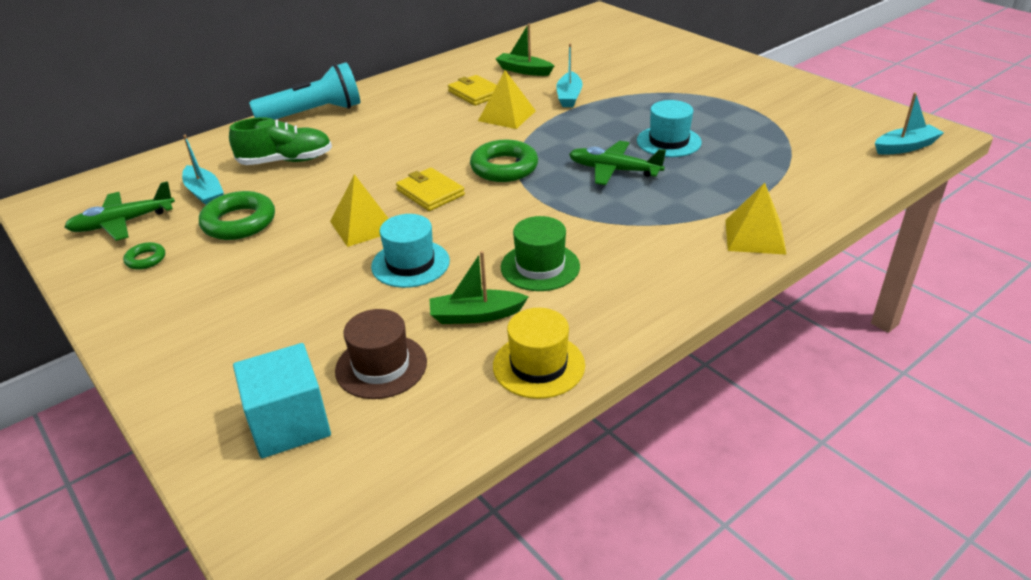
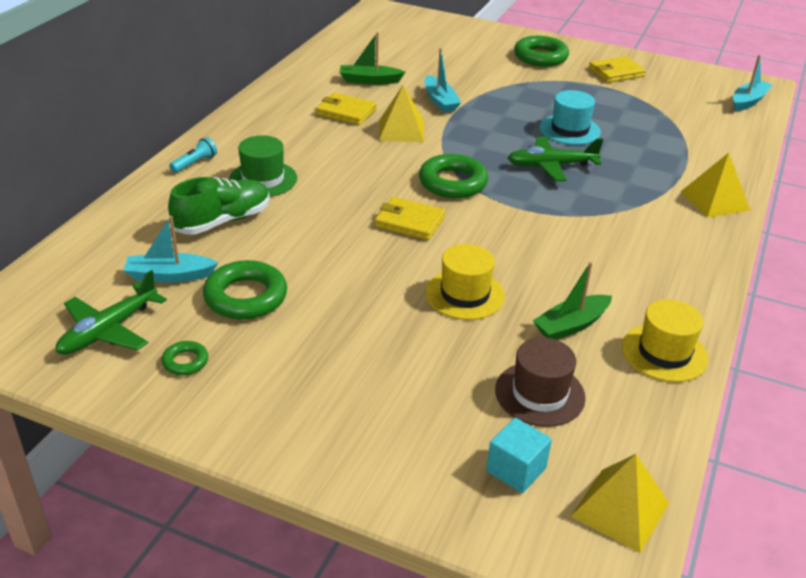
camera: 30 degrees left, 0 degrees up
turquoise boat [182,135,224,205] -> turquoise boat turned 150 degrees clockwise [123,216,218,282]
turquoise cube [233,343,331,458] -> turquoise cube [486,417,552,493], size x0.64
turquoise flashlight [249,62,360,120] -> turquoise flashlight [169,137,217,173], size x0.42
yellow pyramid [330,174,389,247] -> yellow pyramid moved to [571,454,669,553]
turquoise hat [371,214,450,288] -> yellow hat [425,244,505,320]
green hat [501,216,580,291] -> green hat moved to [229,135,297,197]
none -> green ring [514,36,569,67]
none -> yellow wallet [589,56,646,83]

